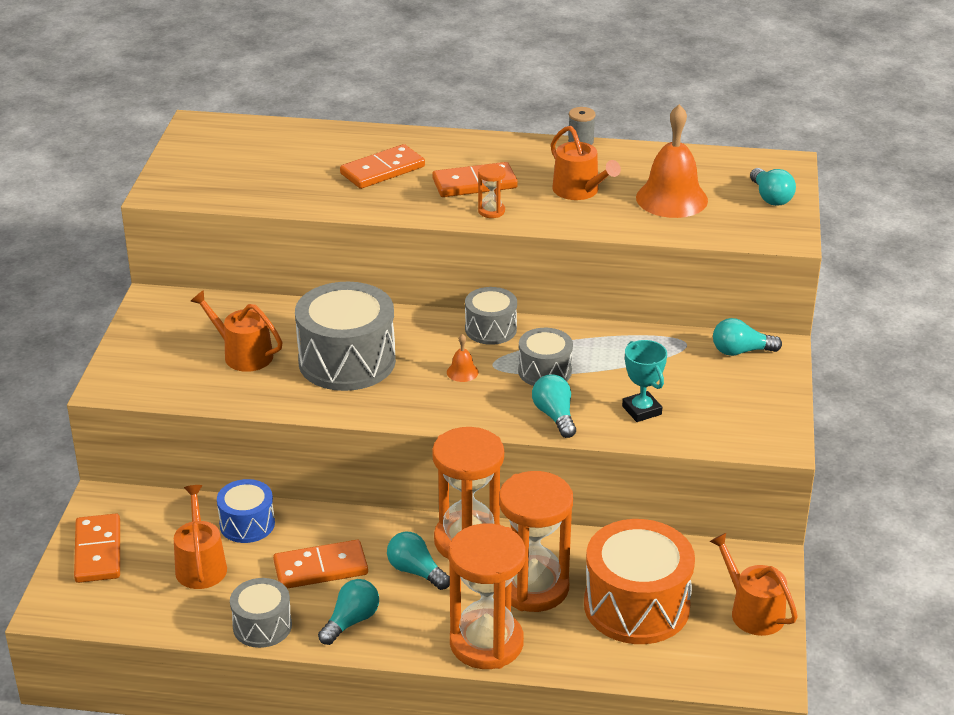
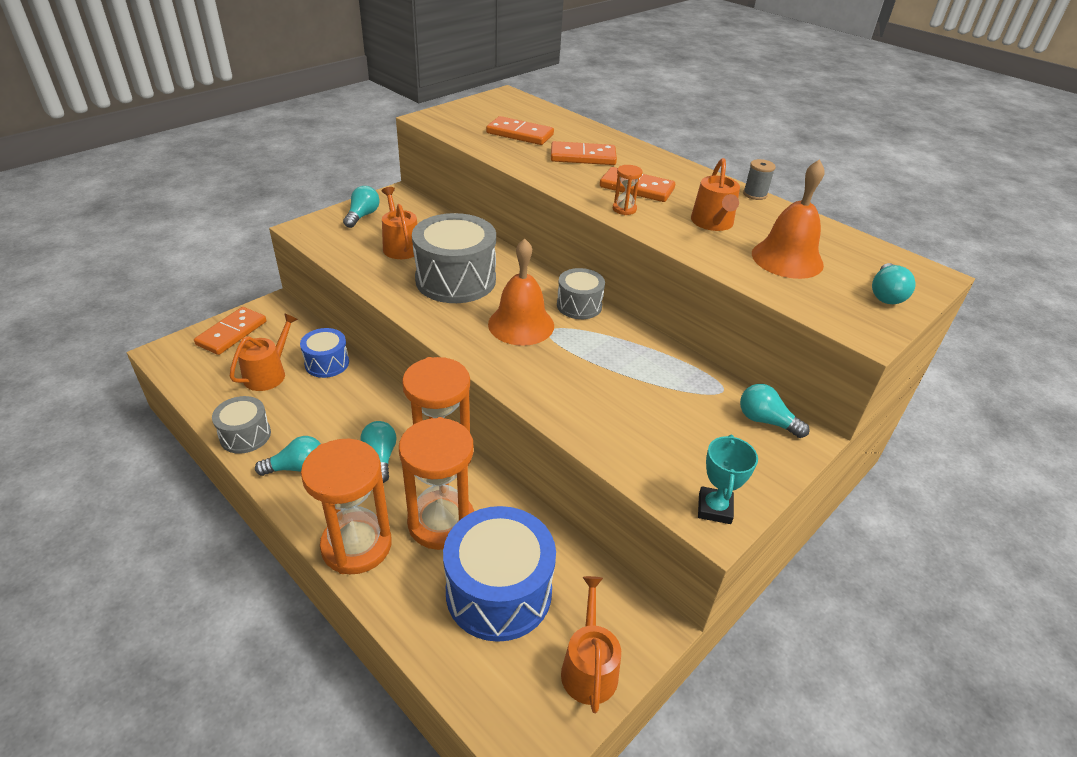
camera: 35 degrees right, 5 degrees up
orange domino [273,540,368,589] -> orange domino moved to [486,116,554,145]
orange bell [447,334,479,382] -> orange bell [488,238,554,346], size x2.35
grey drum [518,328,573,386] -> none
turquoise light bulb [532,374,576,438] -> turquoise light bulb moved to [343,186,380,228]
orange drum [584,519,695,644] -> blue drum [443,506,556,642]
turquoise trophy [622,340,667,422] -> turquoise trophy moved to [698,435,758,524]

